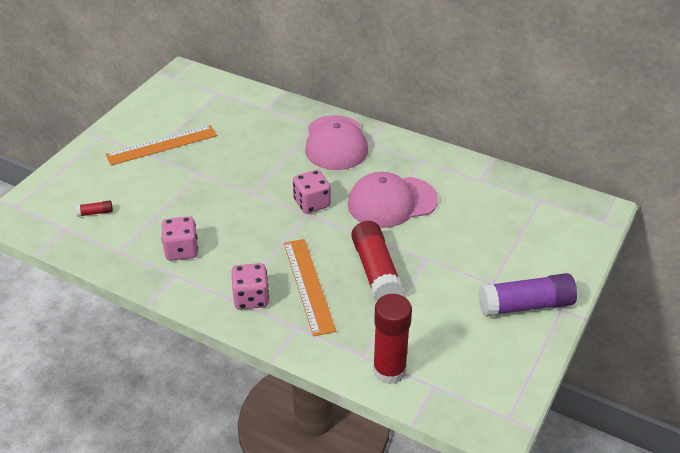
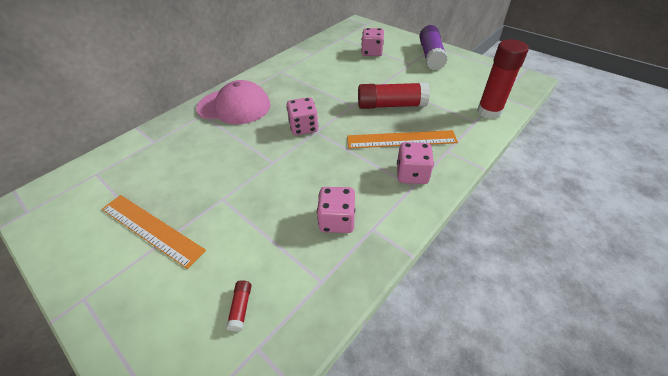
camera: 75 degrees left, 5 degrees up
orange ruler [106,125,217,165] -> orange ruler turned 45 degrees counterclockwise [102,195,206,269]
pink cap [348,172,438,228] -> none
none -> pink dice [361,28,384,56]

